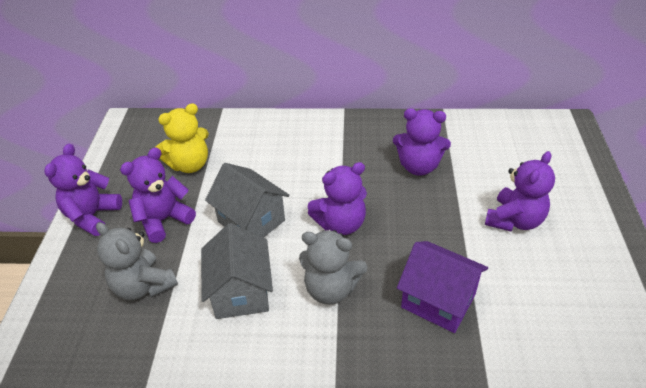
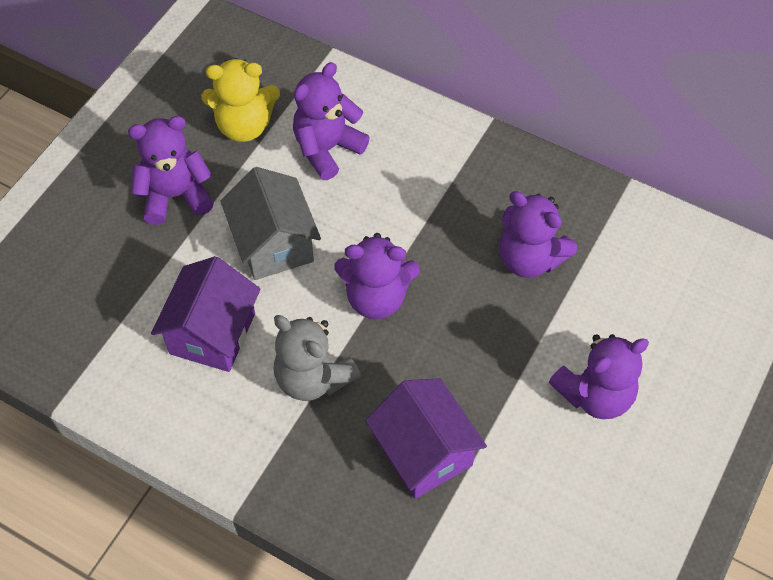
camera: 25 degrees right, 15 degrees up
purple teddy bear [44,144,122,236] -> purple teddy bear moved to [293,62,370,180]
grey teddy bear [96,222,178,300] -> none
grey house [201,223,273,319] -> purple house [151,256,261,372]

